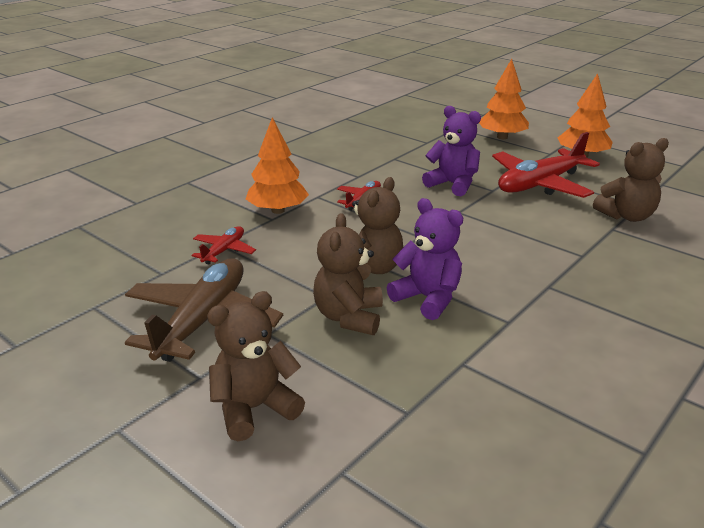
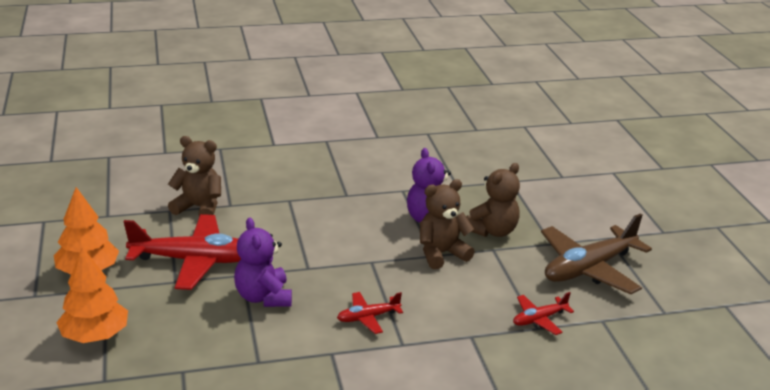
camera: 145 degrees left, 0 degrees up
brown teddy bear [207,291,305,441] -> none
orange tree [246,117,309,214] -> none

